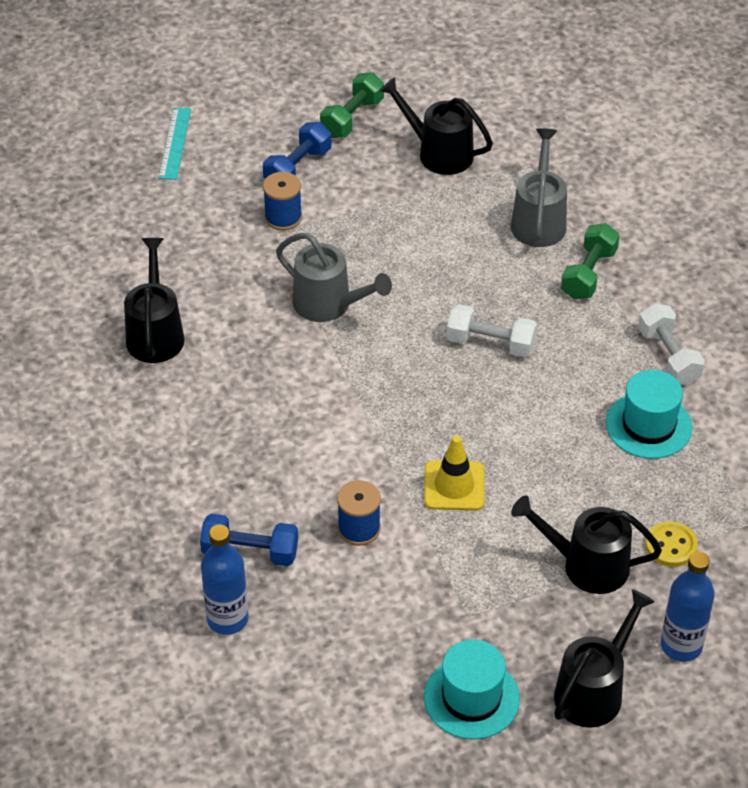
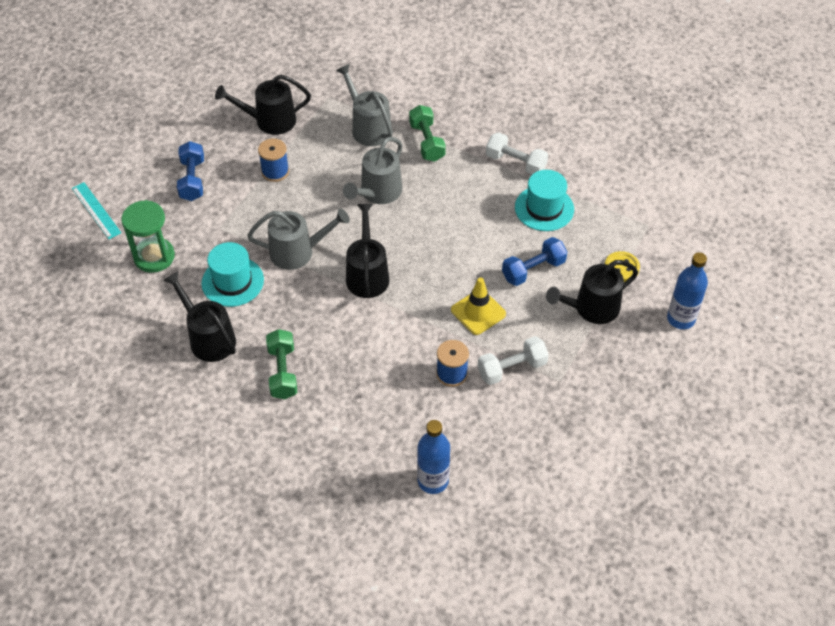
camera: 40 degrees left, 5 degrees up
blue dumbbell [200,514,298,566] -> blue dumbbell moved to [502,237,567,286]
blue spool [263,172,302,231] -> blue spool moved to [258,139,289,182]
green dumbbell [320,72,384,138] -> green dumbbell moved to [266,329,297,399]
turquoise hat [424,639,520,740] -> turquoise hat moved to [202,242,264,307]
white dumbbell [447,304,537,357] -> white dumbbell moved to [478,336,549,385]
black watering can [554,589,655,728] -> black watering can moved to [346,204,389,298]
none -> green hourglass [121,200,175,273]
none -> grey watering can [343,137,403,204]

